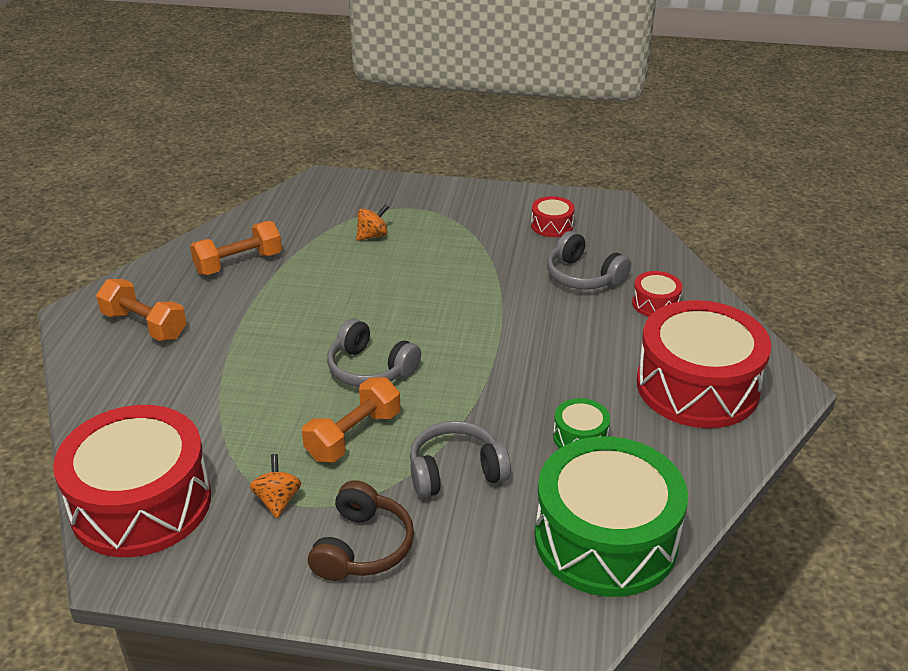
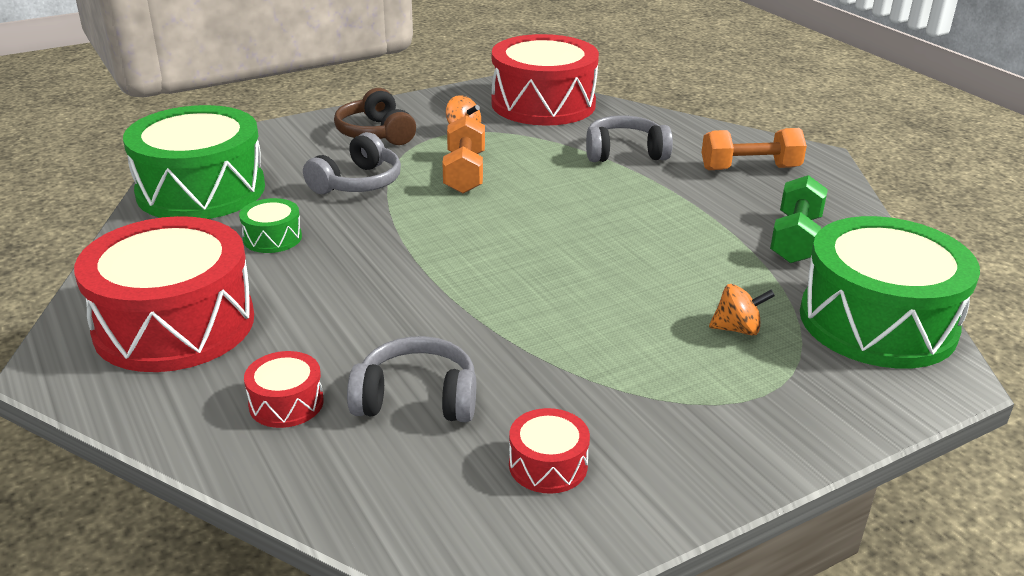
camera: 140 degrees right, 5 degrees down
orange dumbbell [190,221,282,275] -> green dumbbell [770,175,828,263]
grey headphones [327,318,421,387] -> grey headphones moved to [586,115,673,162]
orange spinning top [356,204,389,241] -> orange spinning top turned 105 degrees counterclockwise [709,284,775,336]
none -> green drum [800,216,980,369]

